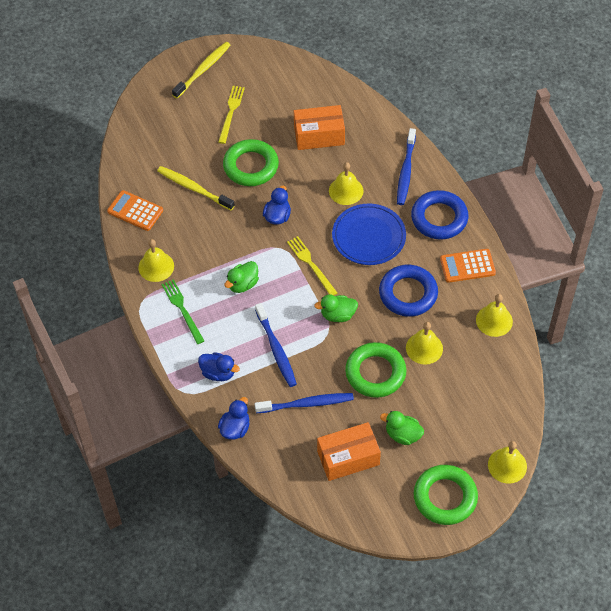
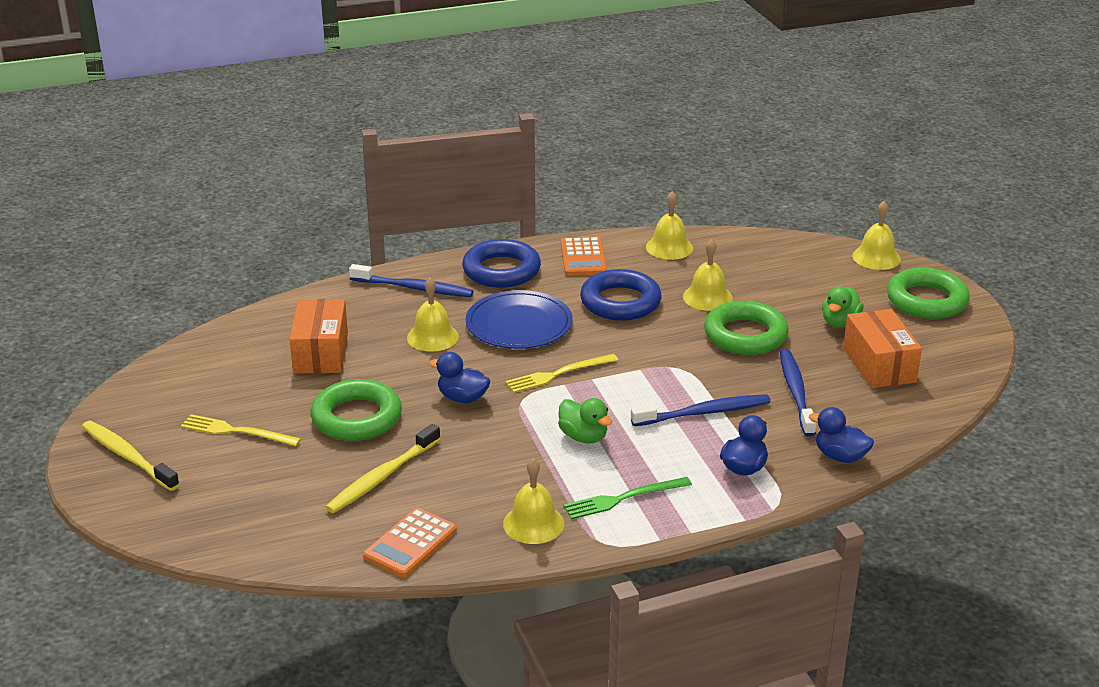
camera: 85 degrees left, 25 degrees down
green duck [314,294,358,322] -> none

